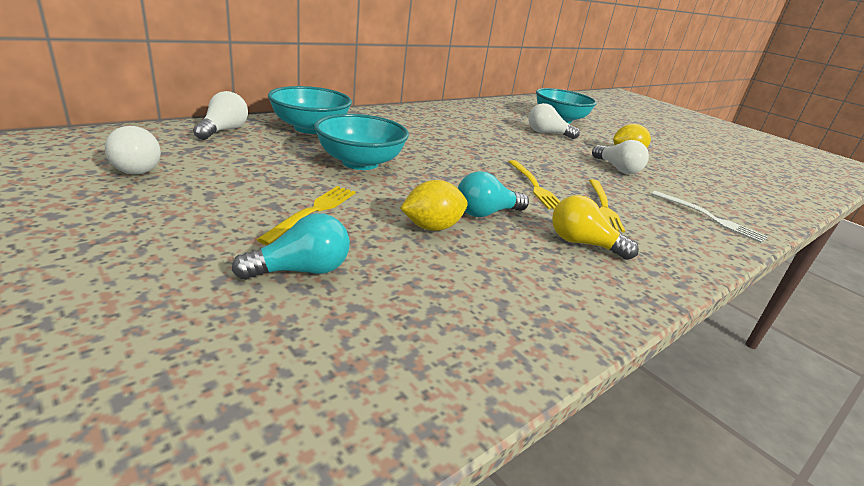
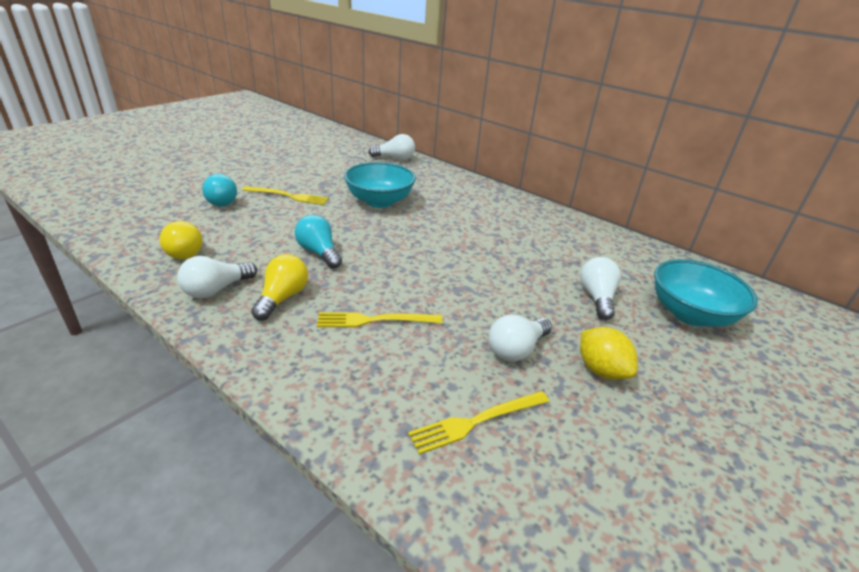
camera: 80 degrees right, 5 degrees up
white light bulb [105,126,161,174] -> white light bulb moved to [177,256,257,299]
turquoise bowl [268,86,352,134] -> none
yellow lemon [400,180,468,231] -> none
yellow fork [509,160,560,209] -> yellow fork moved to [408,391,549,455]
white fork [651,191,768,243] -> none
none -> yellow light bulb [160,221,203,259]

